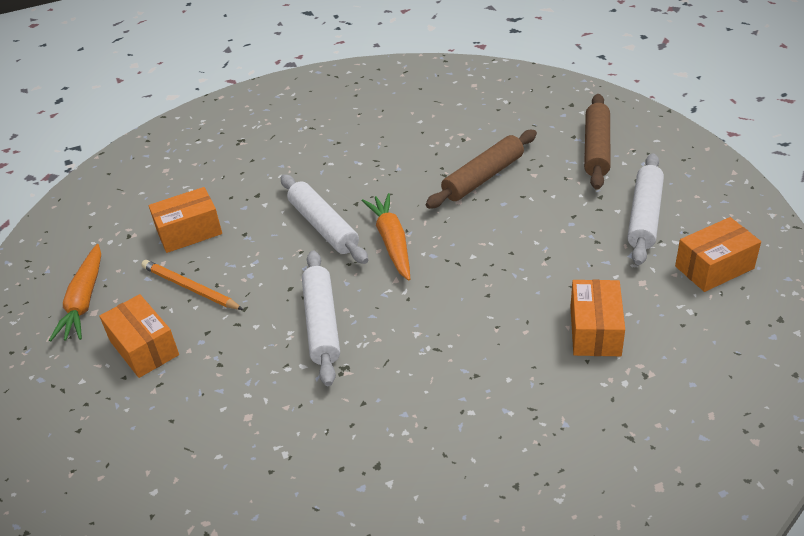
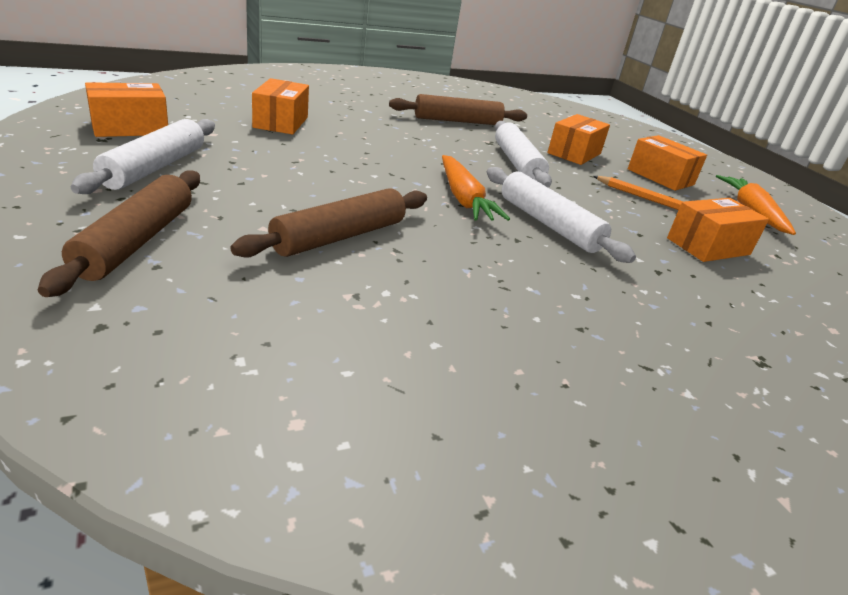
camera: 170 degrees right, 10 degrees down
none -> brown rolling pin [389,94,527,125]
none -> orange box [547,114,610,165]

